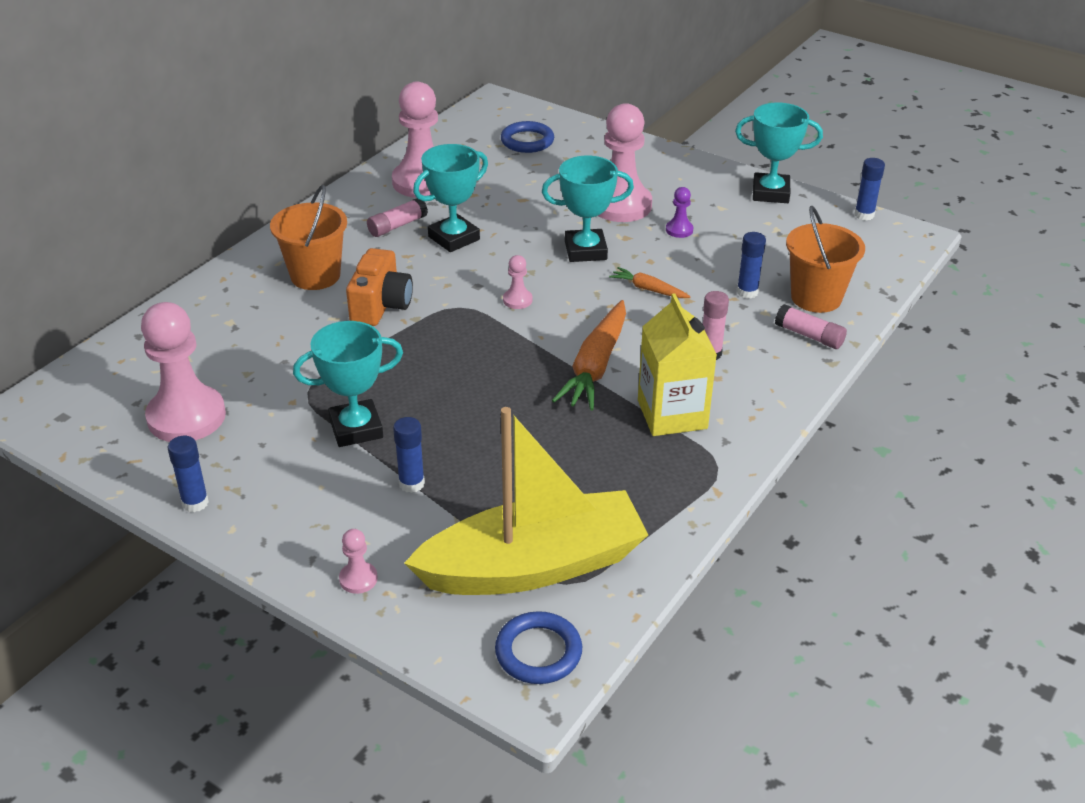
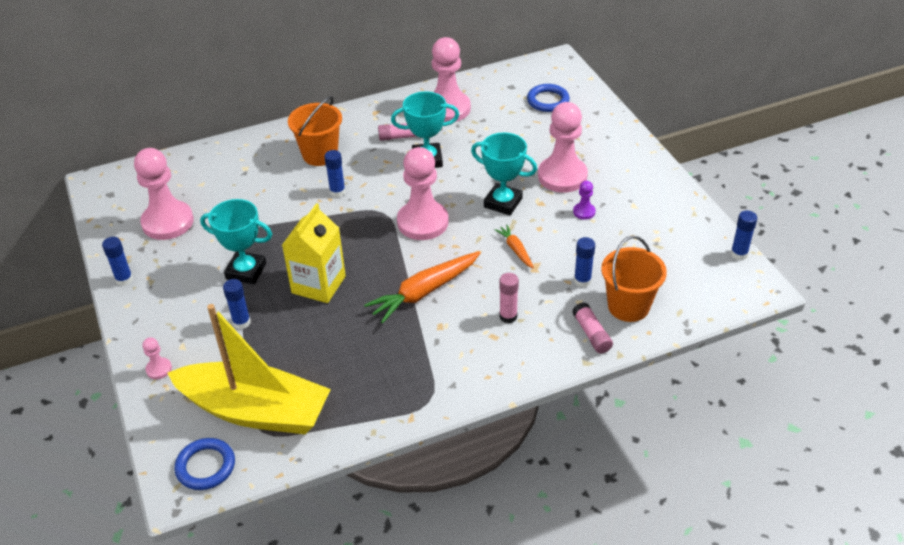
camera: 35 degrees right, 5 degrees up
orange camera [346,248,413,326] -> blue glue stick [324,150,345,197]
pink pawn [503,255,533,309] -> pink pawn [397,147,449,240], size x2.32
yellow carton [638,293,717,436] -> yellow carton moved to [282,203,346,303]
turquoise trophy [735,102,823,203] -> none

